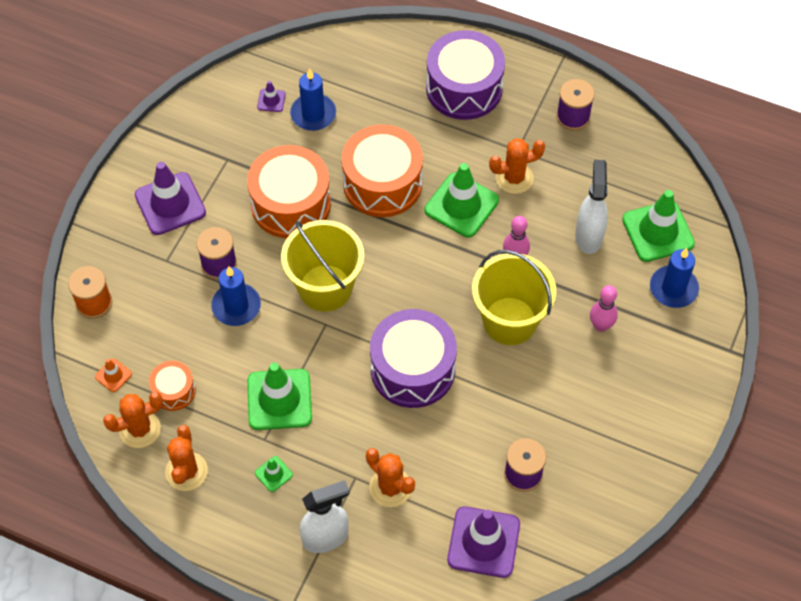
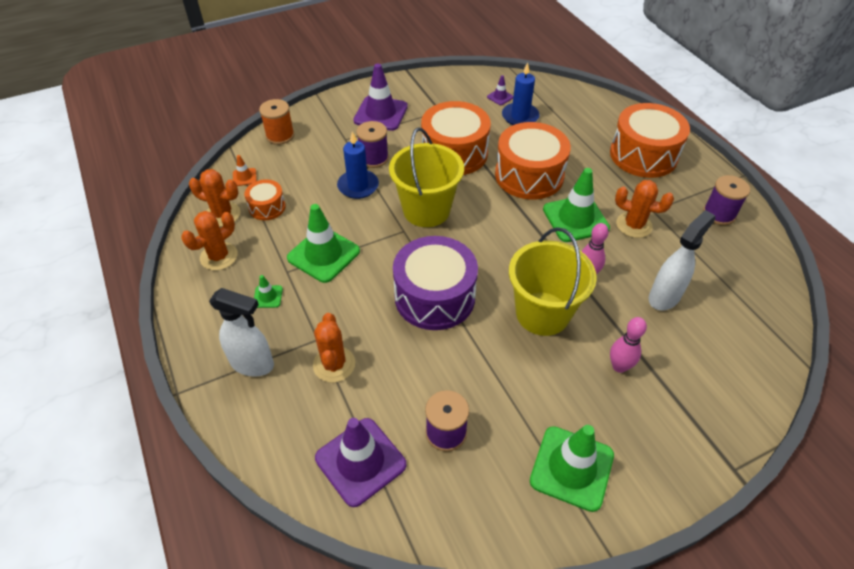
camera: 40 degrees right, 10 degrees down
purple drum [426,30,505,120] -> orange drum [610,103,690,178]
green traffic cone [622,190,695,262] -> green traffic cone moved to [530,425,614,512]
blue candle [650,248,699,308] -> none

